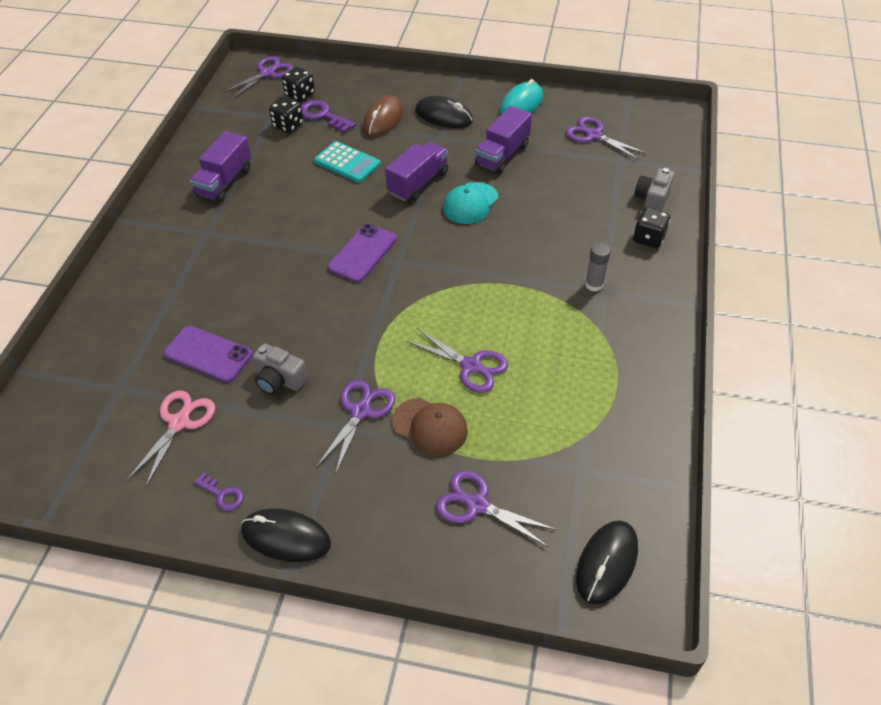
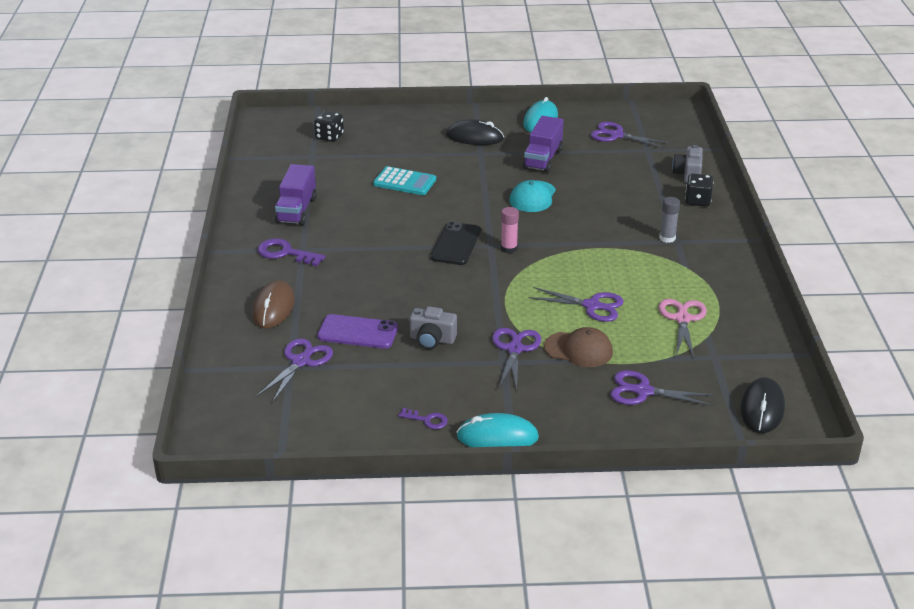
camera: 15 degrees left, 15 degrees down
pink scissors [127,390,215,487] -> pink scissors moved to [659,299,707,358]
purple scissors [223,56,294,99] -> purple scissors moved to [256,338,333,403]
black mouse [241,508,331,562] -> turquoise mouse [456,413,539,447]
black dice [269,97,303,133] -> none
purple key [301,100,356,133] -> purple key moved to [257,238,325,266]
purple phone [328,224,397,283] -> black phone [430,222,481,265]
brown mouse [363,95,403,137] -> brown mouse moved to [252,280,295,328]
purple truck [385,142,448,201] -> none
none -> pink glue stick [501,207,519,253]

